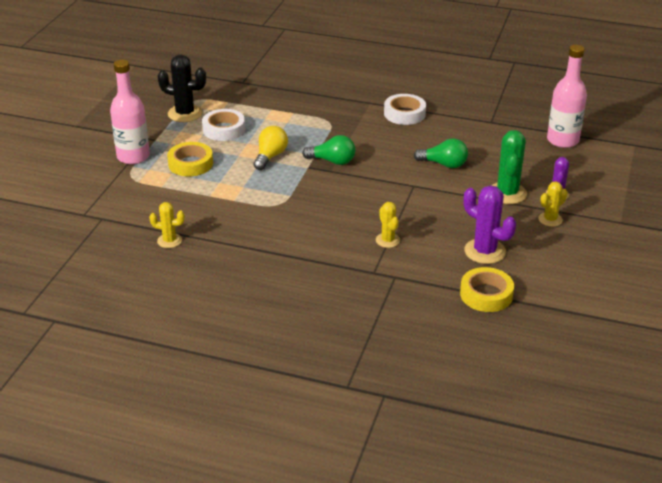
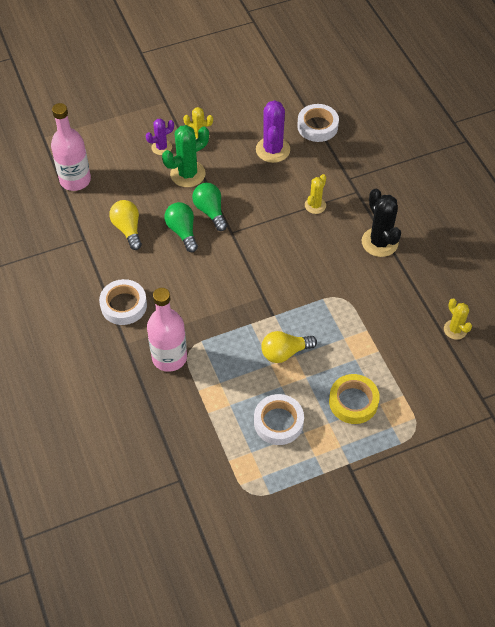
camera: 130 degrees left, 20 degrees up
pink bottle [110,59,150,164] -> pink bottle moved to [147,288,187,372]
black cactus [158,54,206,122] -> black cactus moved to [362,188,401,257]
green light bulb [302,135,355,165] -> green light bulb moved to [192,183,227,231]
yellow tape [460,267,514,312] -> white tape [297,104,339,142]
none -> yellow light bulb [109,200,142,250]

